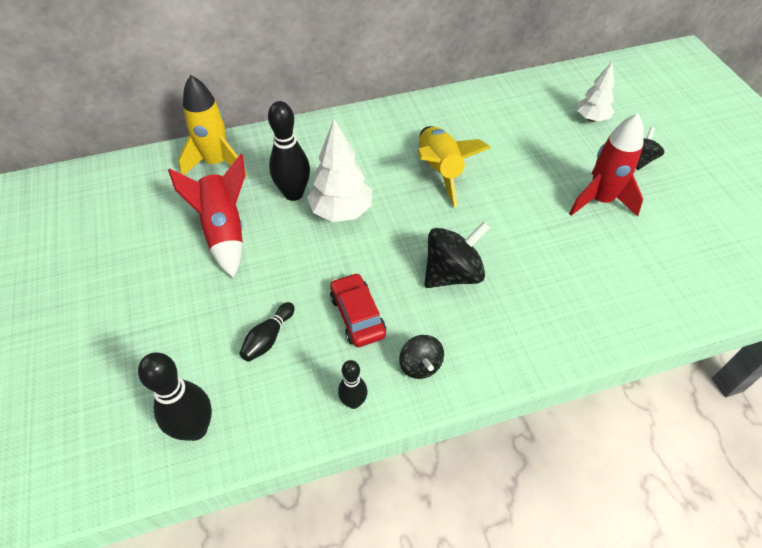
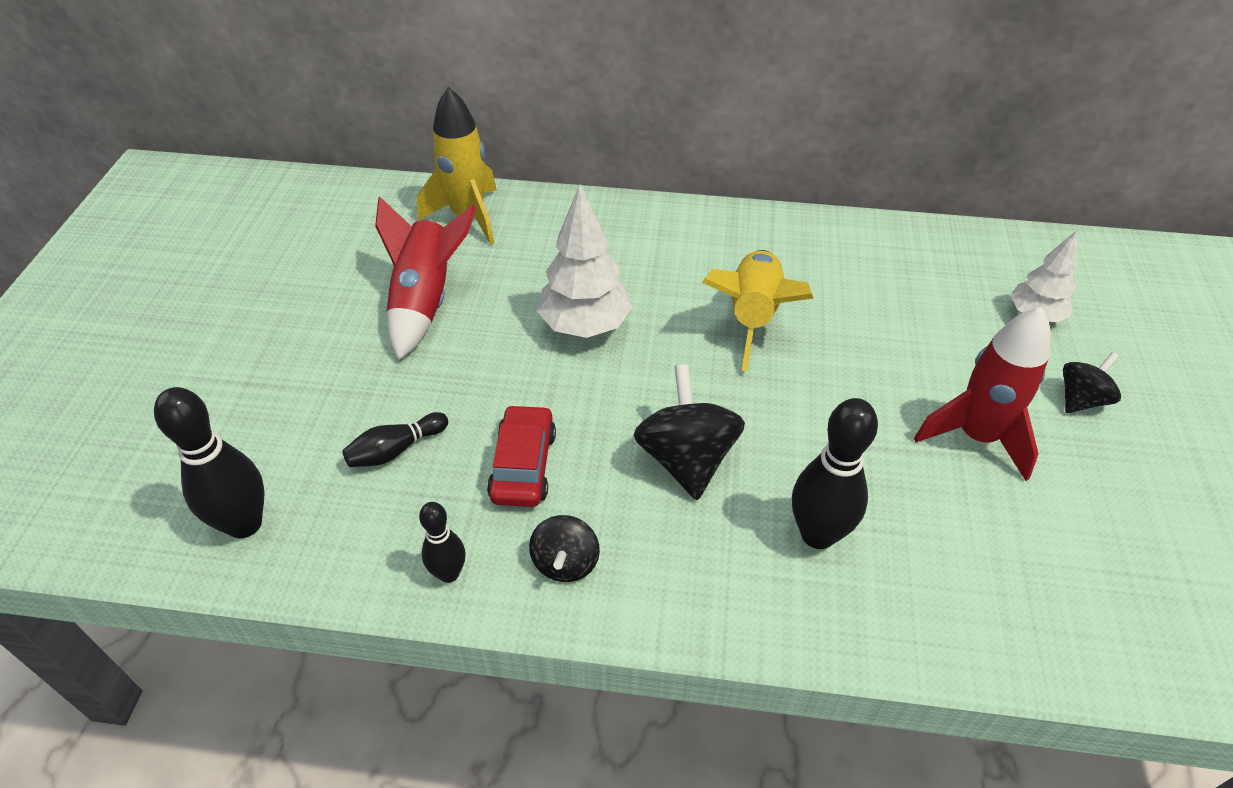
camera: 25 degrees right, 5 degrees down
black bowling pin [268,101,310,201] -> black bowling pin moved to [792,398,878,549]
black spinning top [424,222,491,288] -> black spinning top turned 90 degrees counterclockwise [634,364,745,500]

